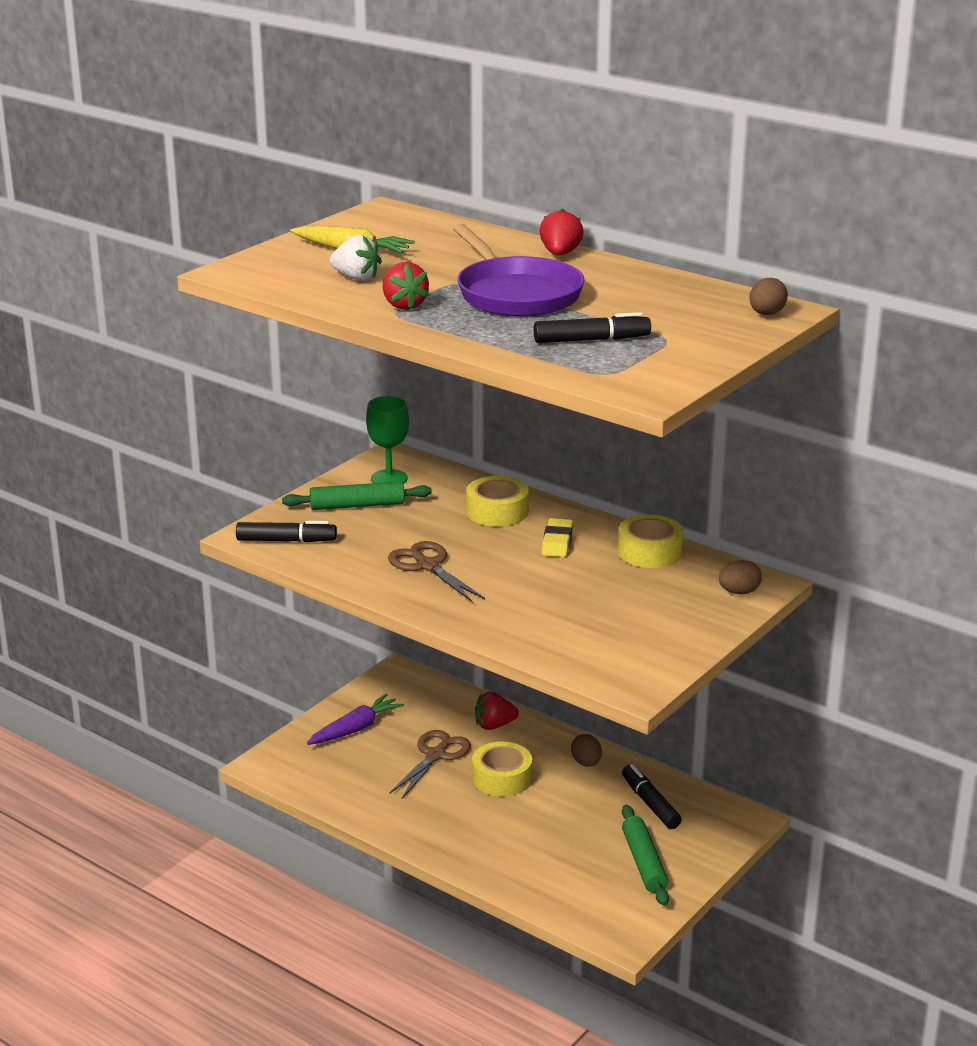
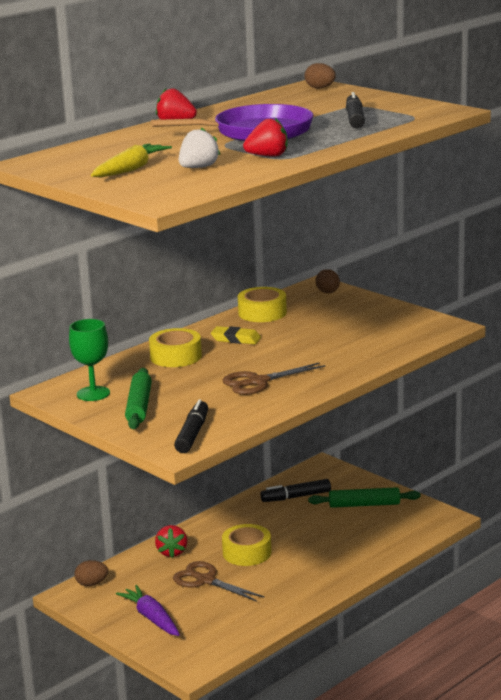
camera: 80 degrees left, 5 degrees down
brown egg [571,734,602,767] -> brown egg moved to [74,560,108,586]

